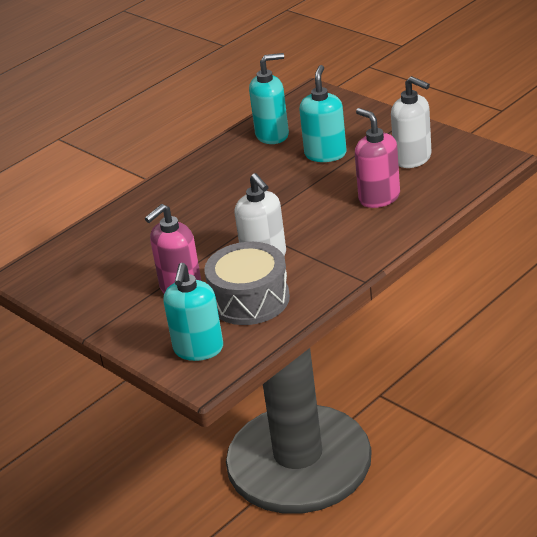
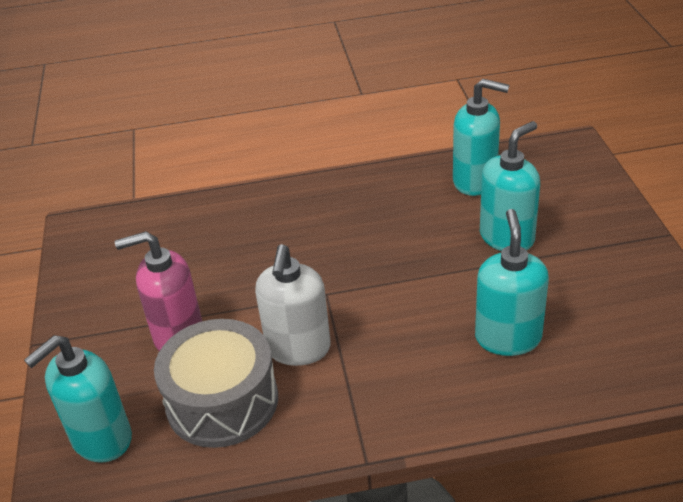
camera: 35 degrees right, 5 degrees up
pink soap dispenser [355,108,400,208] -> turquoise soap dispenser [475,209,549,356]
white soap dispenser [391,76,432,168] -> none

